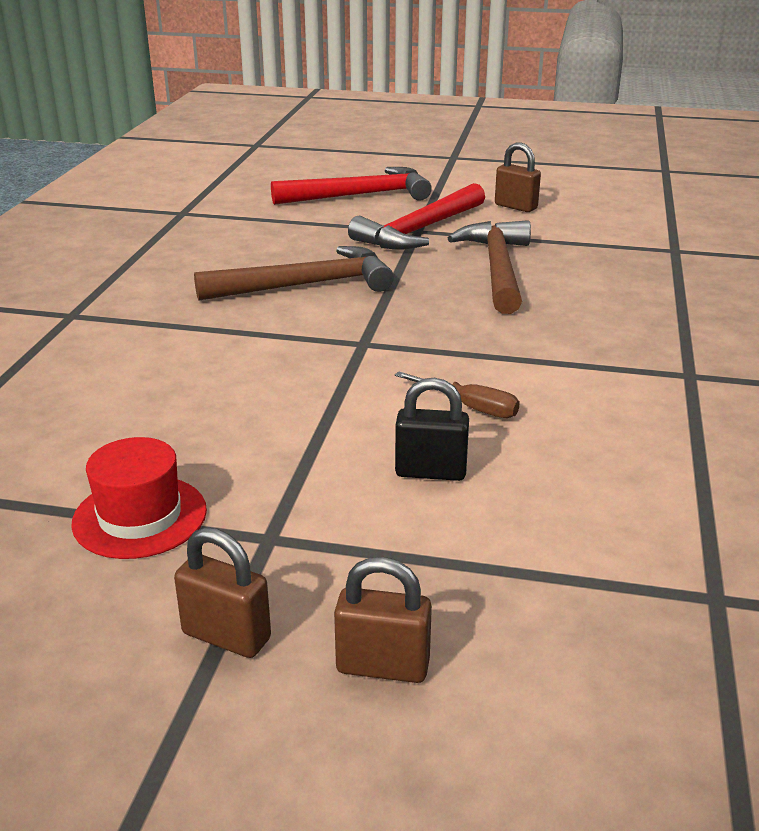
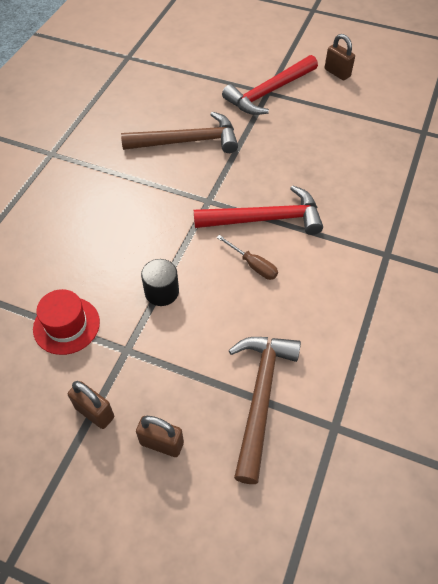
camera: 10 degrees right, 25 degrees up
red hammer [271,167,432,205] -> red hammer moved to [194,185,323,235]
black padlock [395,378,469,481] -> none
brown hammer [448,220,531,314] -> brown hammer moved to [229,337,301,484]
none -> black cylinder [141,259,179,306]

